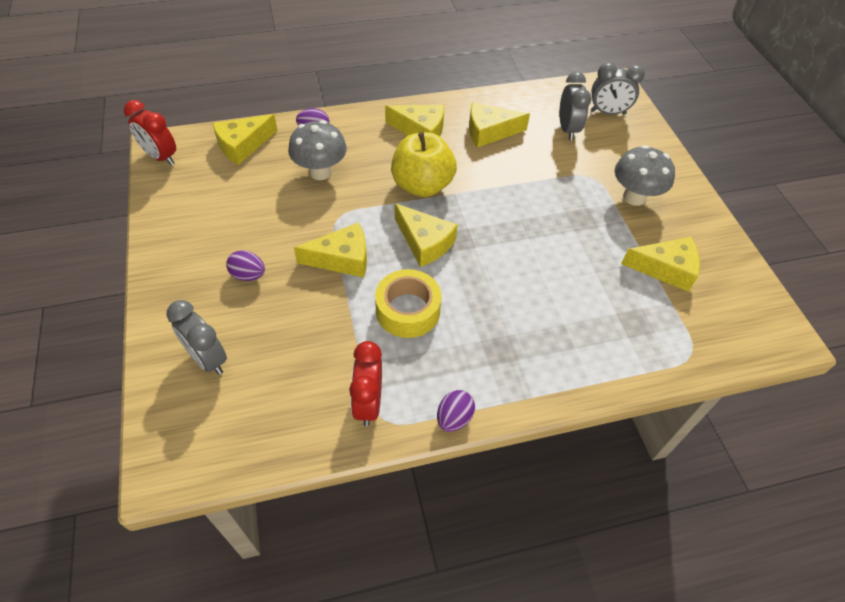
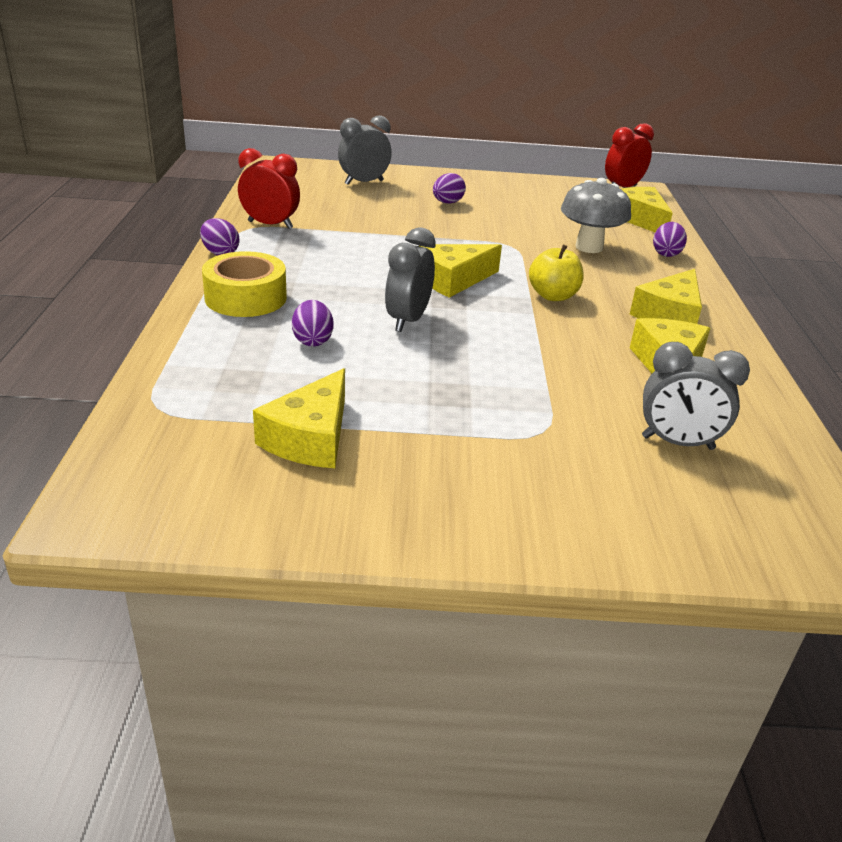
camera: 105 degrees right, 20 degrees down
yellow cheese [294,223,367,277] -> none
yellow tape [375,269,442,338] -> yellow tape moved to [202,251,287,317]
yellow apple [391,132,457,197] -> yellow apple [529,244,584,301], size x0.62
grey clock [591,62,645,115] -> grey clock moved to [385,227,436,332]
grey mushroom [615,145,675,206] -> none
none -> purple egg [292,300,334,347]

